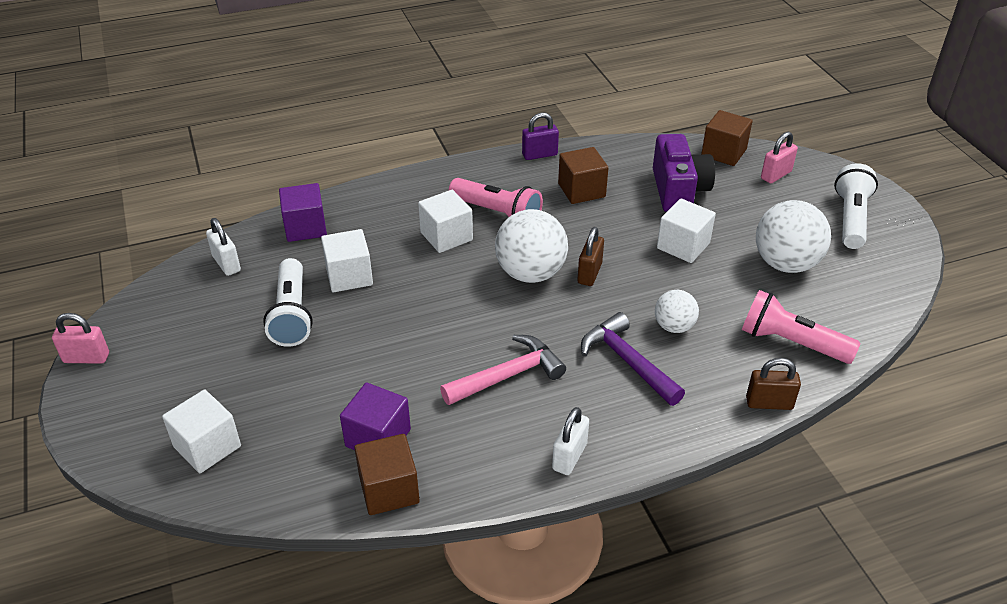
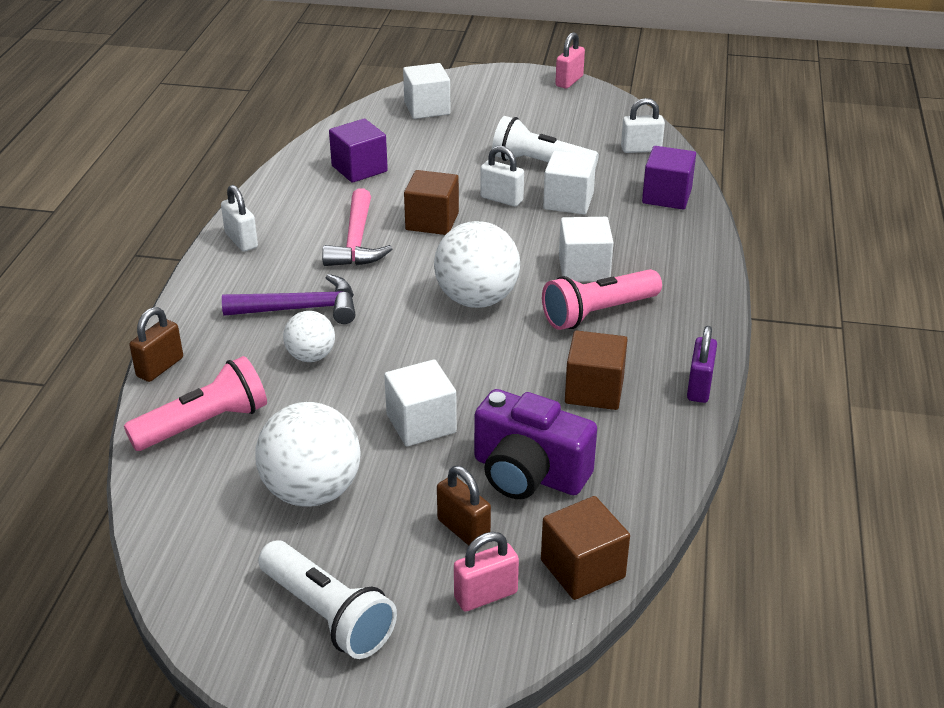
camera: 120 degrees right, 5 degrees down
brown cube [354,434,420,515] -> brown cube moved to [404,170,459,235]
brown padlock [577,227,604,286] -> brown padlock moved to [437,466,491,545]
pink padlock [761,132,798,184] -> pink padlock turned 75 degrees clockwise [454,532,519,612]
none -> white padlock [480,146,524,207]

